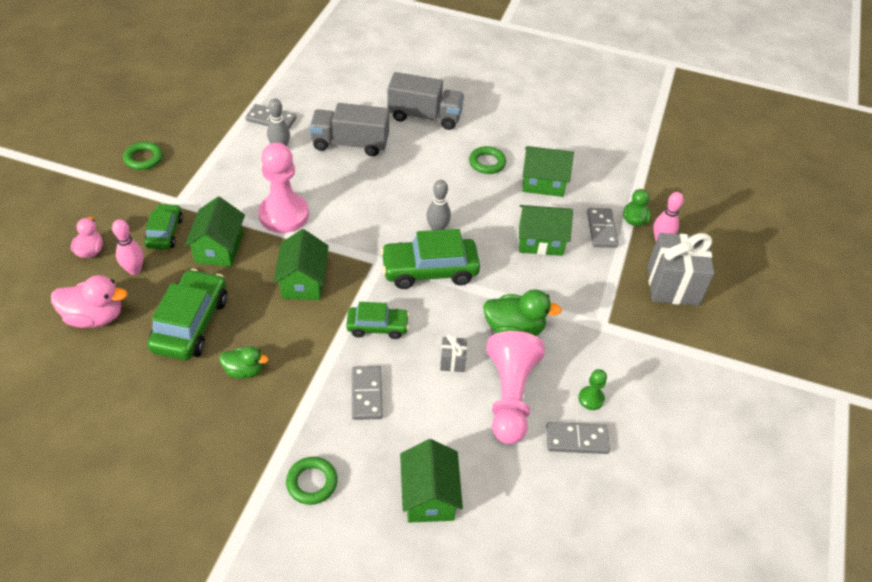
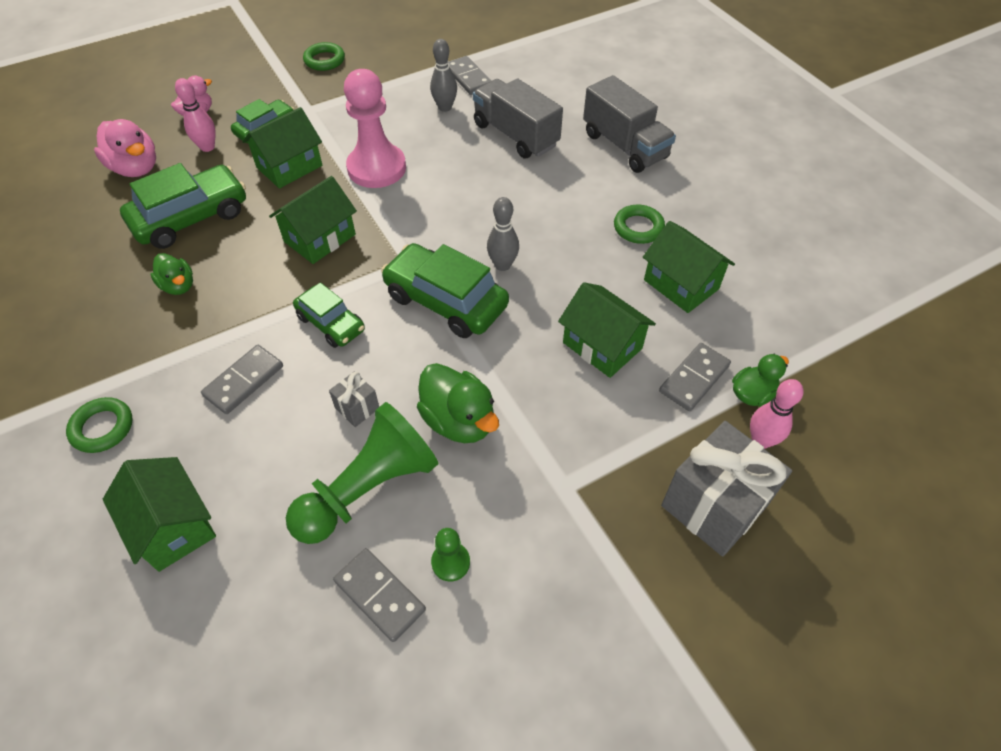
camera: 45 degrees right, 5 degrees up
green house [400,439,463,523] -> green house turned 75 degrees counterclockwise [103,457,216,572]
pink pawn [486,331,545,444] -> green pawn [286,402,438,544]

